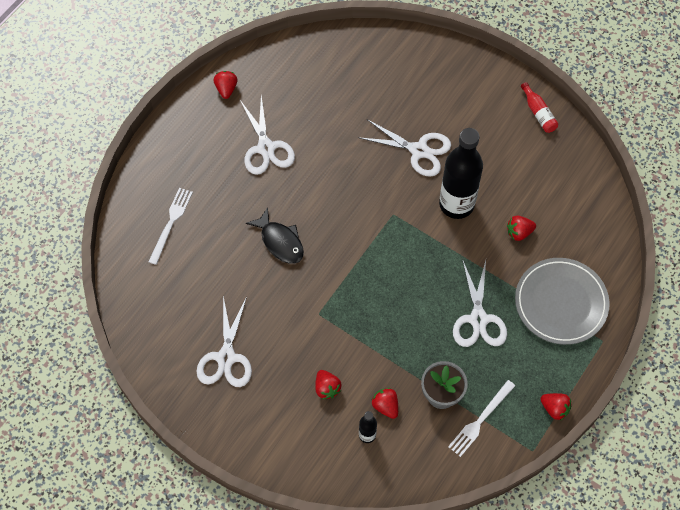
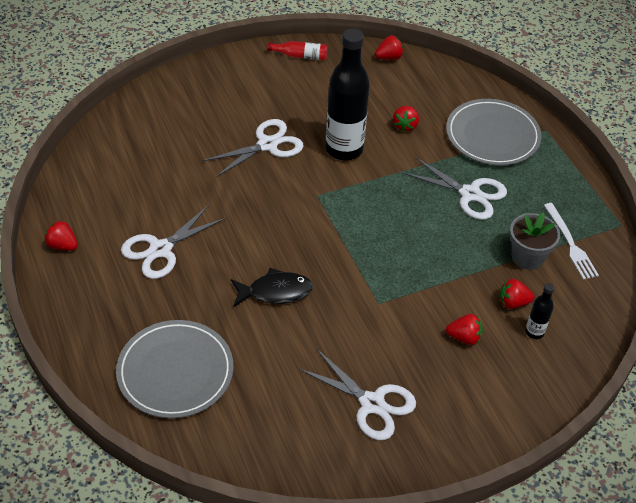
camera: 60 degrees left, 15 degrees down
white fork [148,188,193,265] -> grey plate [116,320,234,418]
white scissors [240,96,295,175] -> white scissors turned 120 degrees clockwise [121,205,226,279]
red strawberry [540,393,572,421] -> red strawberry moved to [375,35,403,60]

